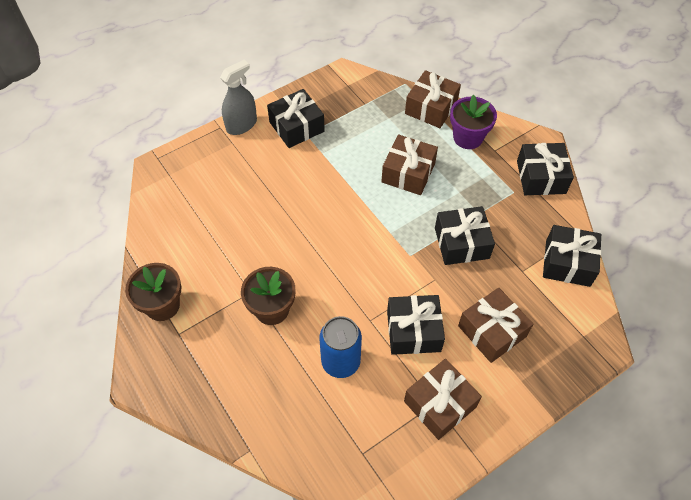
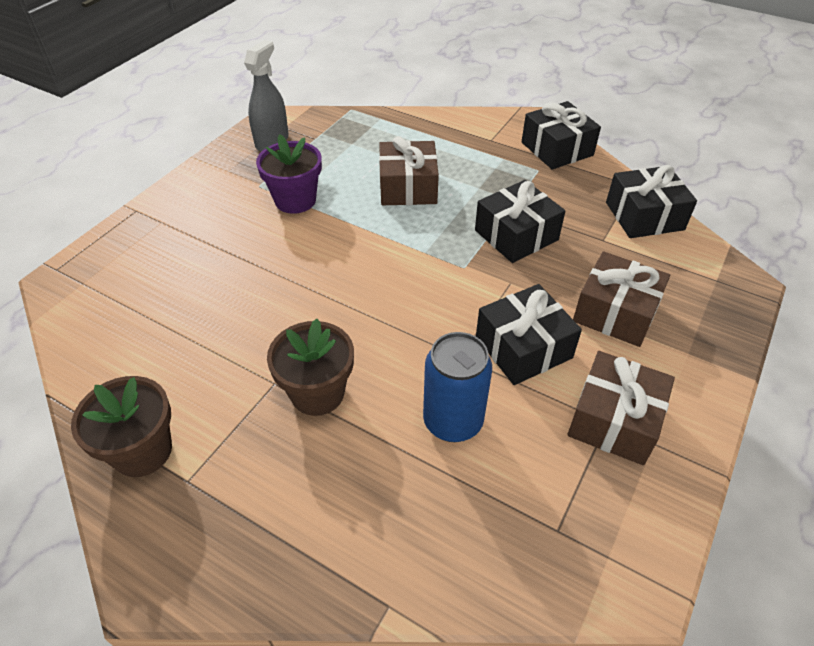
camera: 25 degrees left, 10 degrees down
grey spray bottle [220,60,257,135] -> grey spray bottle moved to [244,40,289,152]
black gift [267,89,325,148] -> none
brown gift [405,70,461,128] -> none
purple flower pot [450,95,497,149] -> purple flower pot moved to [256,134,322,214]

